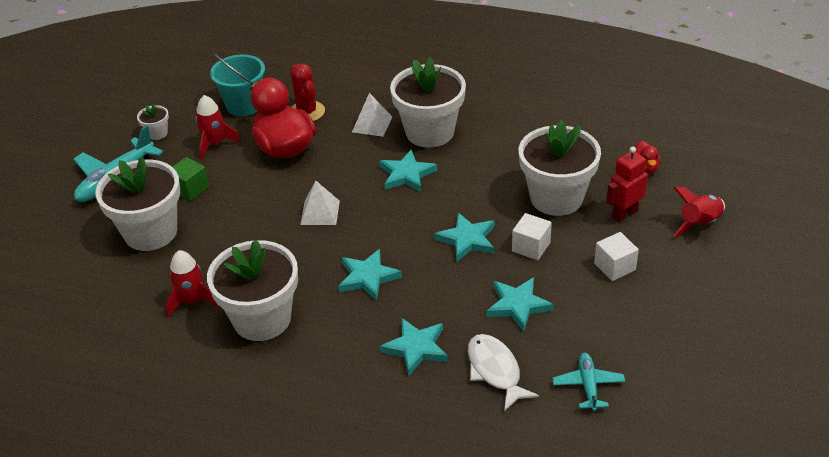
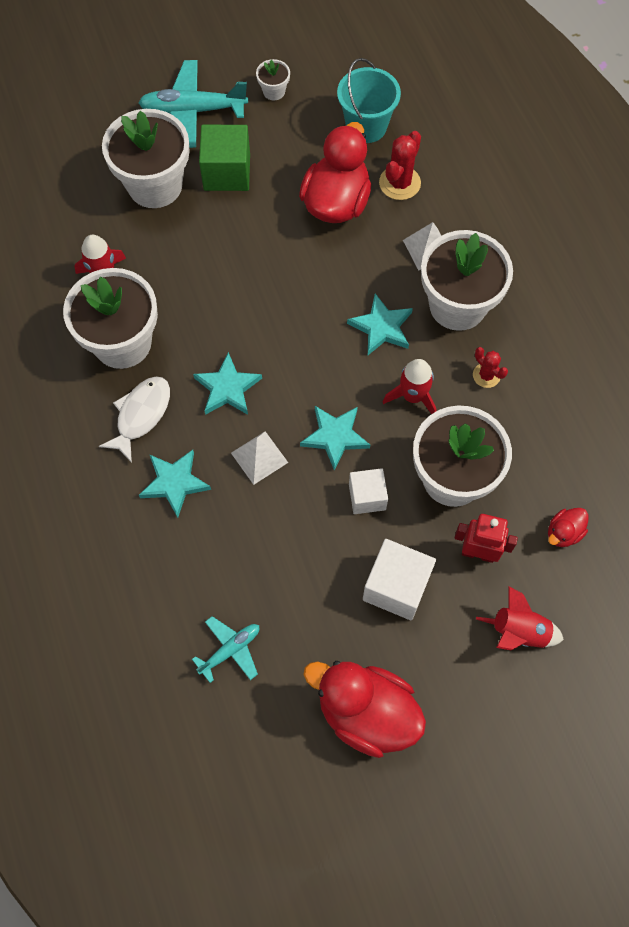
camera: 50 degrees right, 25 degrees up
green cube [173,157,209,201] -> green cube [199,125,250,191], size x1.56
red rocket [195,95,241,160] -> red rocket moved to [383,359,437,414]
white pyramid [300,181,340,225] -> white pyramid moved to [231,431,288,485]
white fish [468,334,539,411] -> white fish moved to [99,376,170,463]
turquoise star [487,277,554,332] -> none
white cube [594,232,639,281] -> white cube [363,539,436,620], size x1.56
none -> red duck [304,661,426,758]
none -> red cactus [473,347,508,388]

